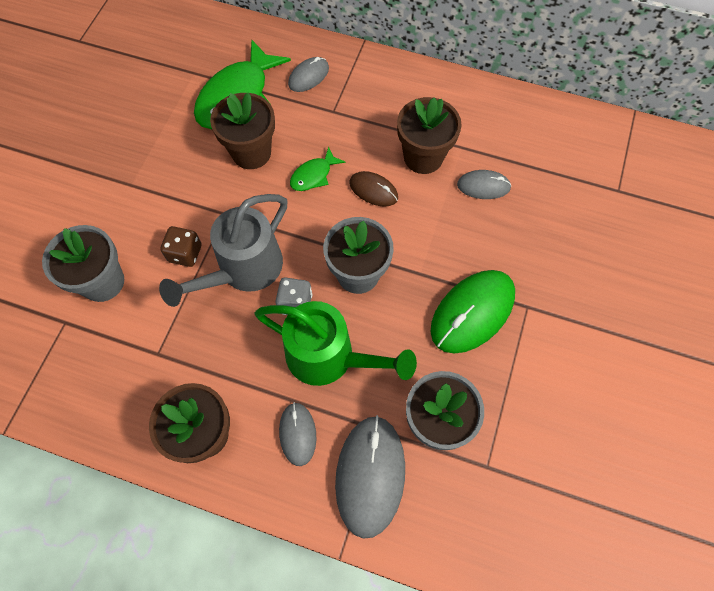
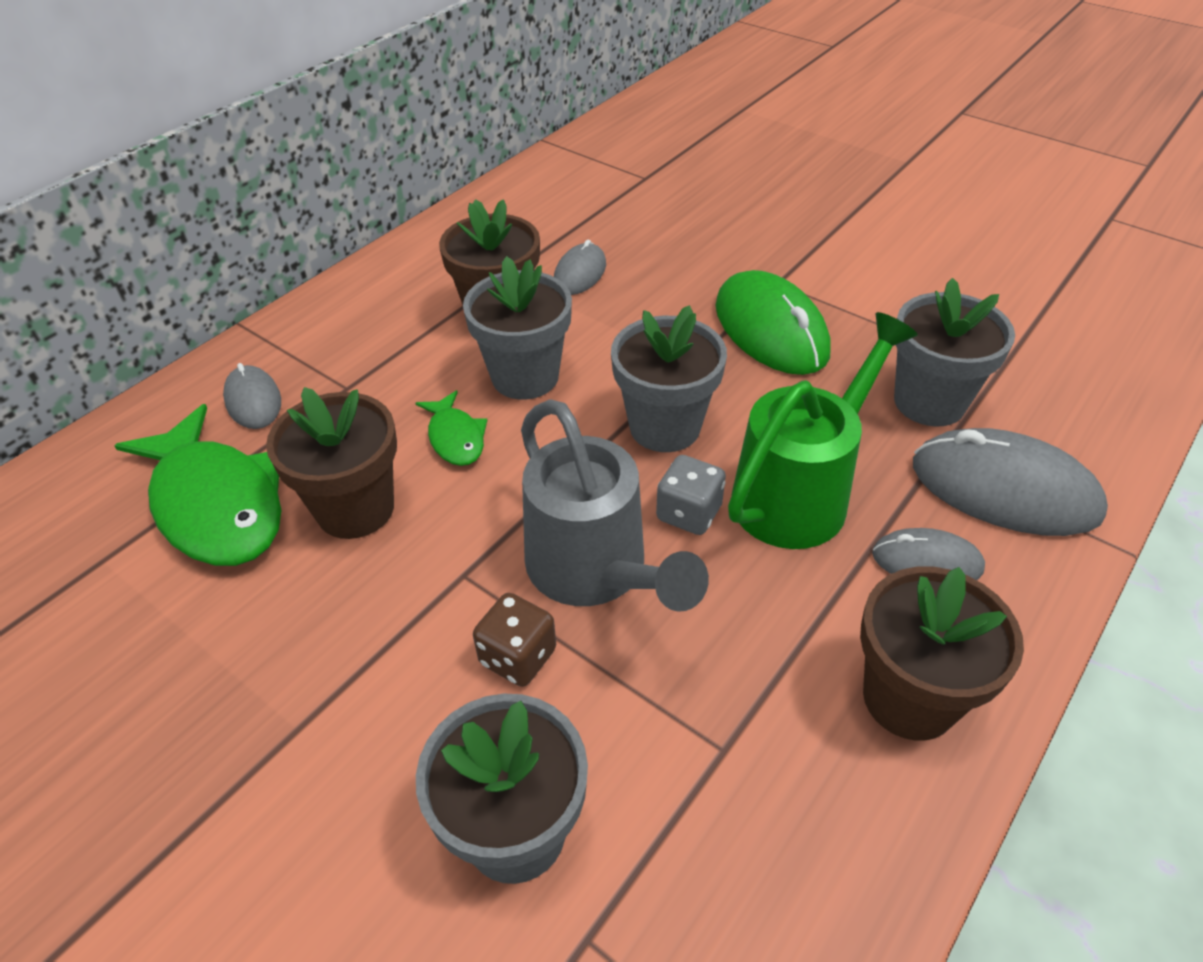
camera: 70 degrees left, 20 degrees down
brown mouse [349,171,398,207] -> grey flower pot [463,256,572,400]

